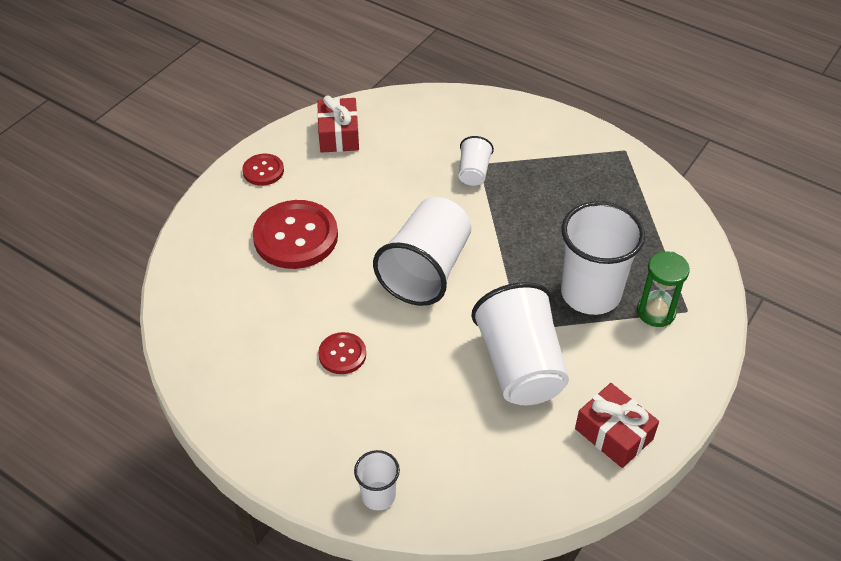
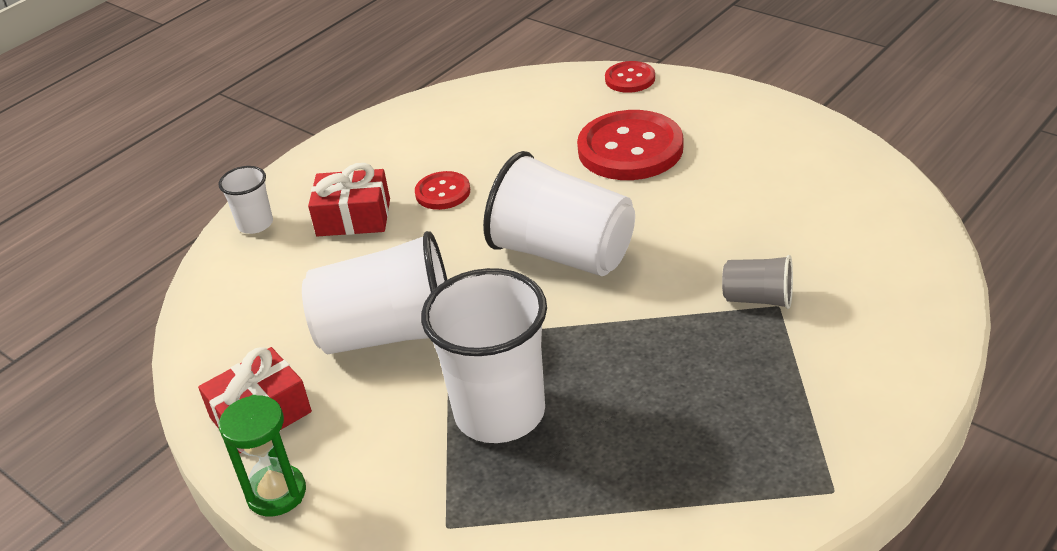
camera: 100 degrees right, 10 degrees down
red button [242,154,284,186] -> red button moved to [605,61,655,93]
red gift [317,96,359,153] -> red gift moved to [308,163,390,236]
white cup [458,136,494,186] -> grey cup [722,255,793,309]
green hourglass [637,252,690,327] -> green hourglass moved to [219,395,306,516]

